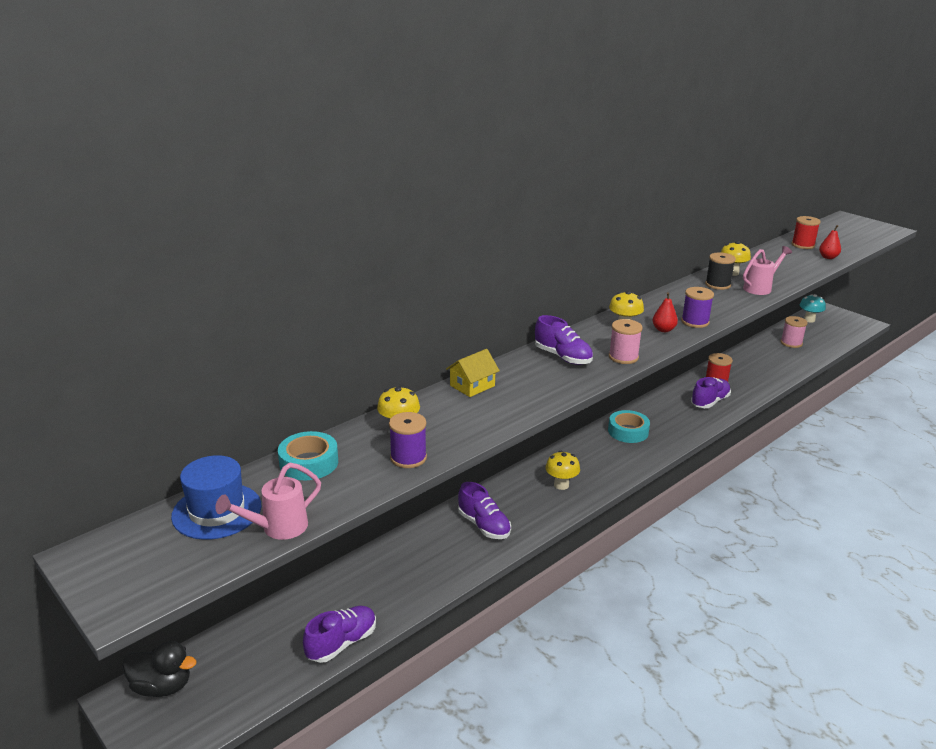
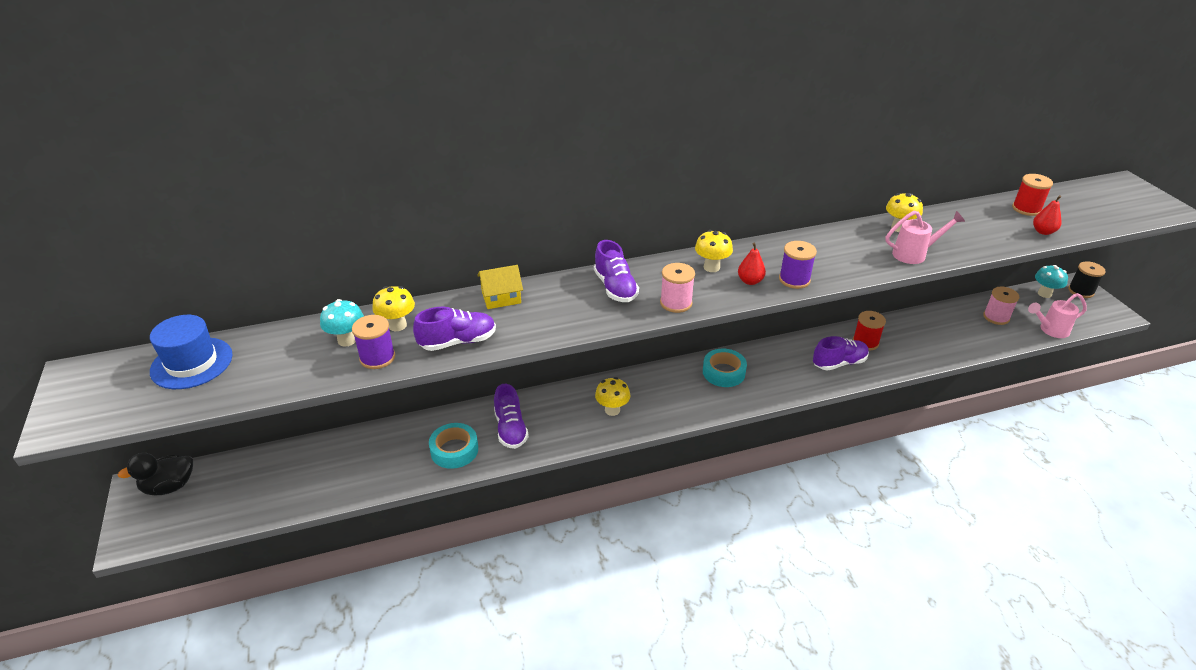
camera: 25 degrees right, 10 degrees up
black duck [122,641,197,697] -> black duck turned 120 degrees clockwise [118,453,193,495]
pink watering can [215,463,321,540] -> pink watering can moved to [1028,293,1087,338]
turquoise tape [278,431,338,480] -> turquoise tape moved to [429,423,478,469]
purple shoe [303,606,376,663] -> purple shoe moved to [413,307,496,351]
black spool [705,252,736,290] -> black spool moved to [1068,261,1106,298]
none -> turquoise mushroom [320,299,364,346]

